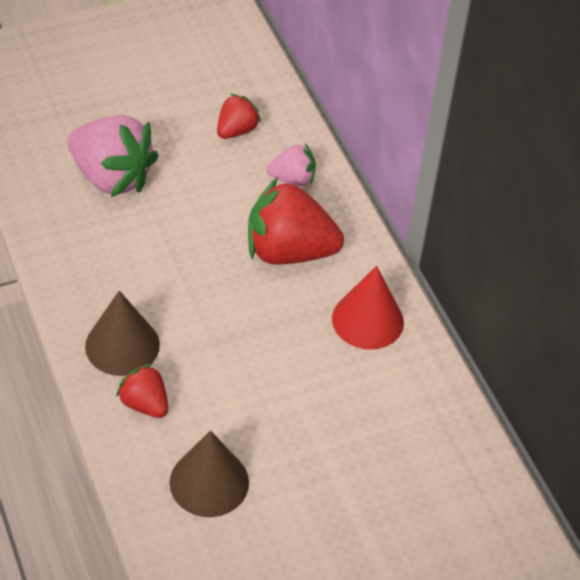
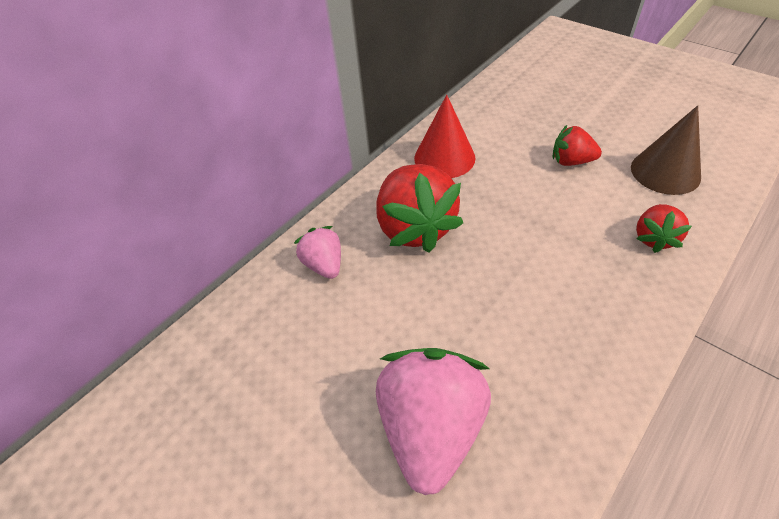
camera: 110 degrees left, 0 degrees up
brown cone [85,291,160,376] -> none
red strawberry [217,94,261,139] -> red strawberry moved to [553,125,602,166]

